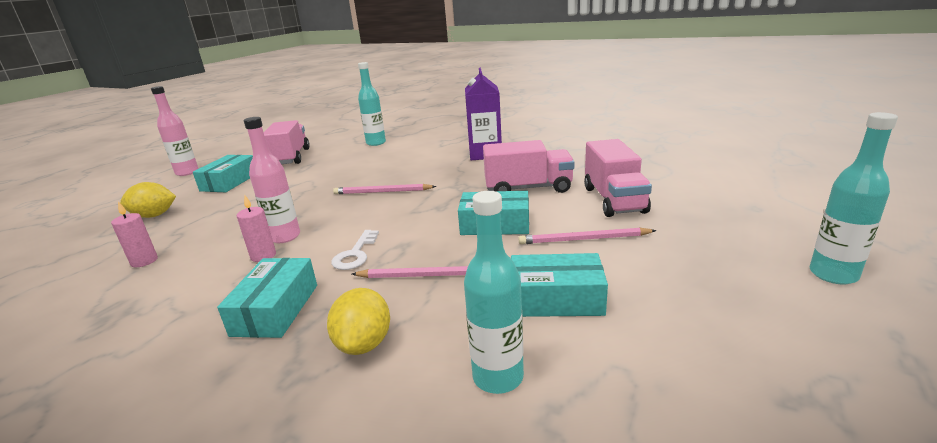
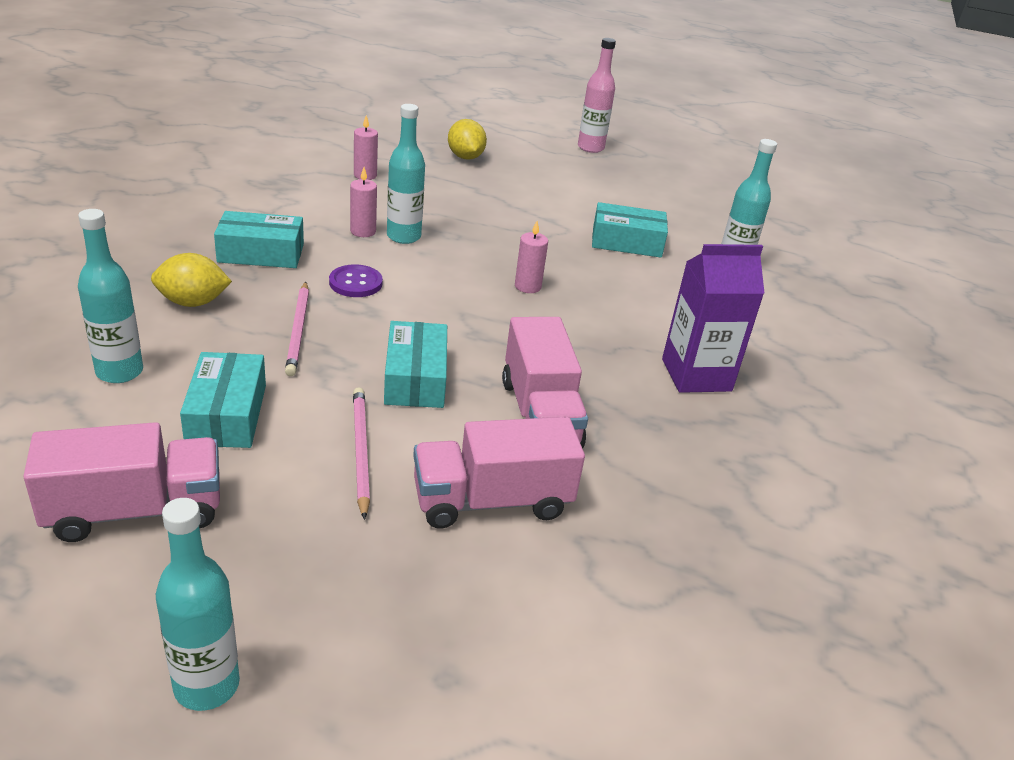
camera: 75 degrees right, 10 degrees up
turquoise box [193,155,253,192] -> turquoise box moved to [592,202,668,258]
pink bottle [244,117,300,243] -> turquoise bottle [387,104,425,244]
pink truck [264,120,310,164] -> pink truck moved to [23,422,220,542]
white key [331,230,379,270] -> purple button [329,264,383,297]
pink pencil [333,184,436,194] -> pink candle [515,221,548,293]

